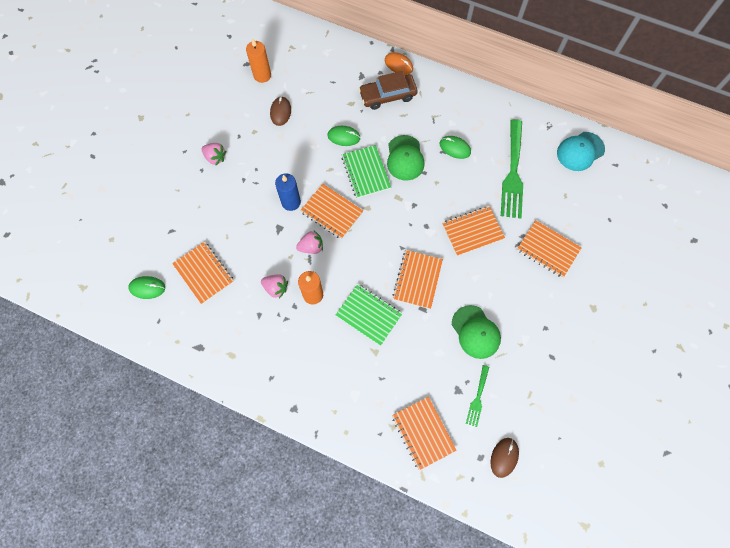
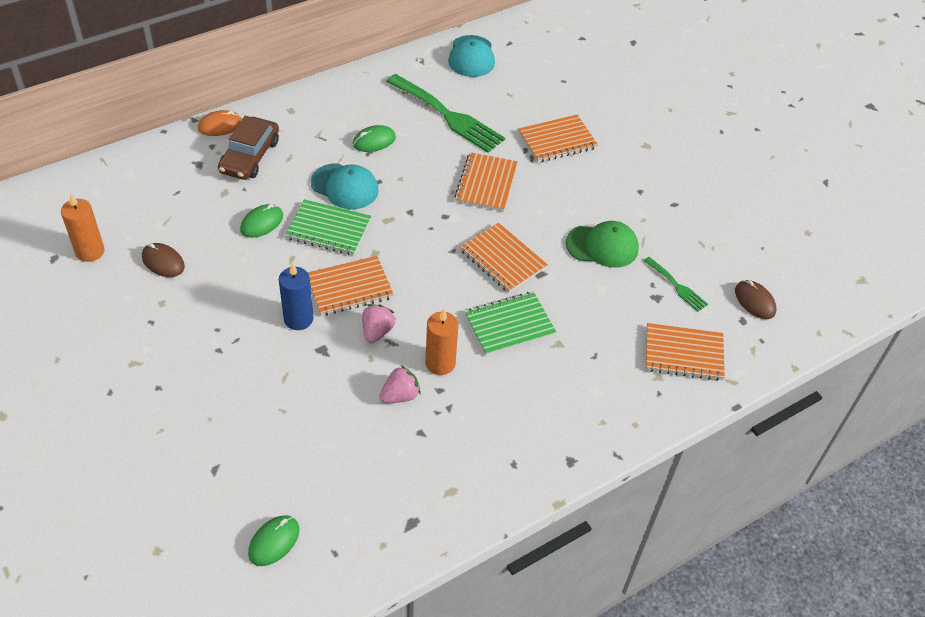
camera: 60 degrees left, 20 degrees down
orange notebook [172,242,234,304] -> none
pink strawberry [201,143,226,166] -> none
green cap [387,135,424,181] -> turquoise cap [311,163,379,209]

